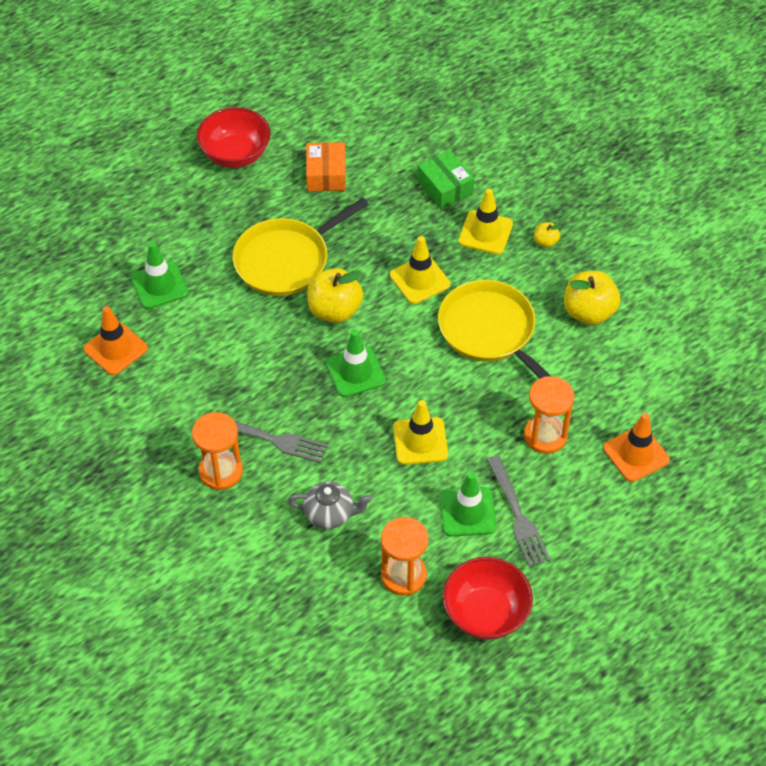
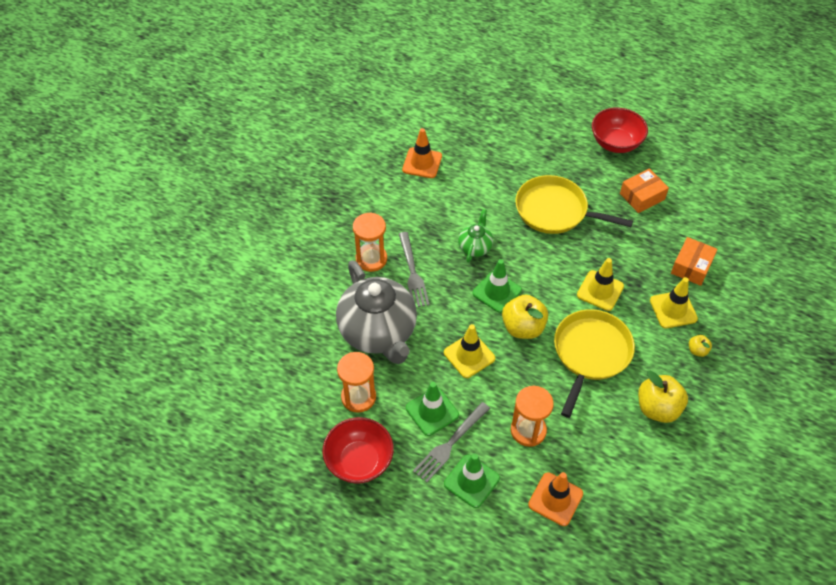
camera: 60 degrees right, 0 degrees up
green traffic cone [131,242,188,309] -> green traffic cone moved to [444,454,500,508]
grey teapot [288,482,372,529] -> grey teapot [336,260,417,364], size x2.14
yellow apple [307,268,363,323] -> yellow apple moved to [502,295,548,339]
green box [418,150,474,209] -> orange box [671,237,718,286]
none -> green teapot [458,209,493,263]

